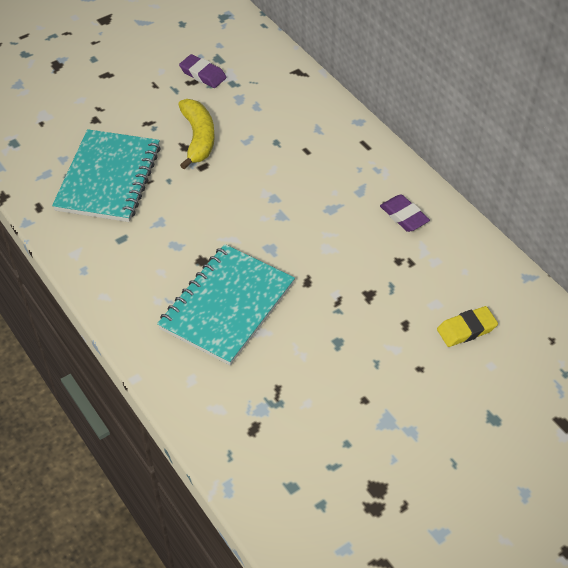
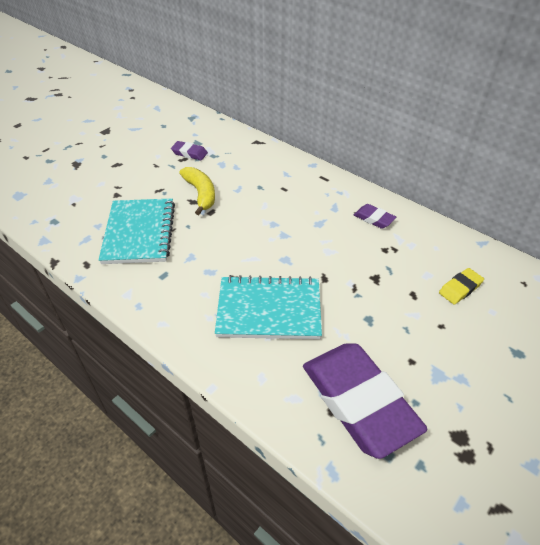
camera: 15 degrees left, 5 degrees down
turquoise notebook [157,244,295,365] -> turquoise notebook turned 75 degrees clockwise [215,275,322,339]
none -> purple eraser [303,343,427,459]

